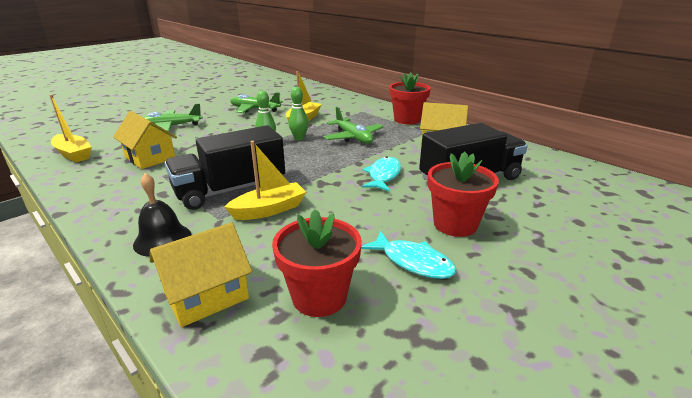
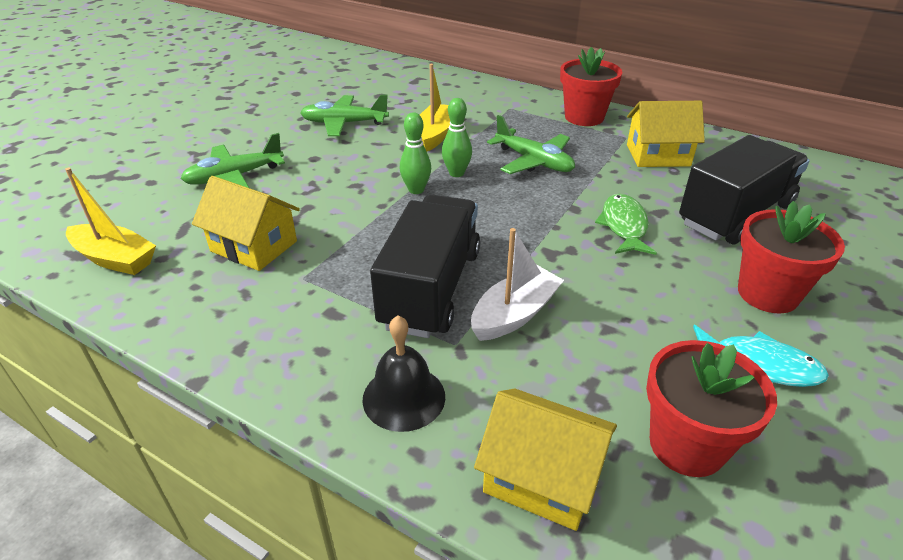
camera: 15 degrees left, 10 degrees up
yellow house [150,222,252,327] -> yellow house turned 75 degrees clockwise [474,389,617,531]
black truck [165,125,285,210] -> black truck turned 150 degrees clockwise [370,194,480,338]
yellow boat [225,141,306,220] -> white boat [471,228,564,341]
turquoise fish [362,156,402,192] -> green fish [595,194,657,255]

